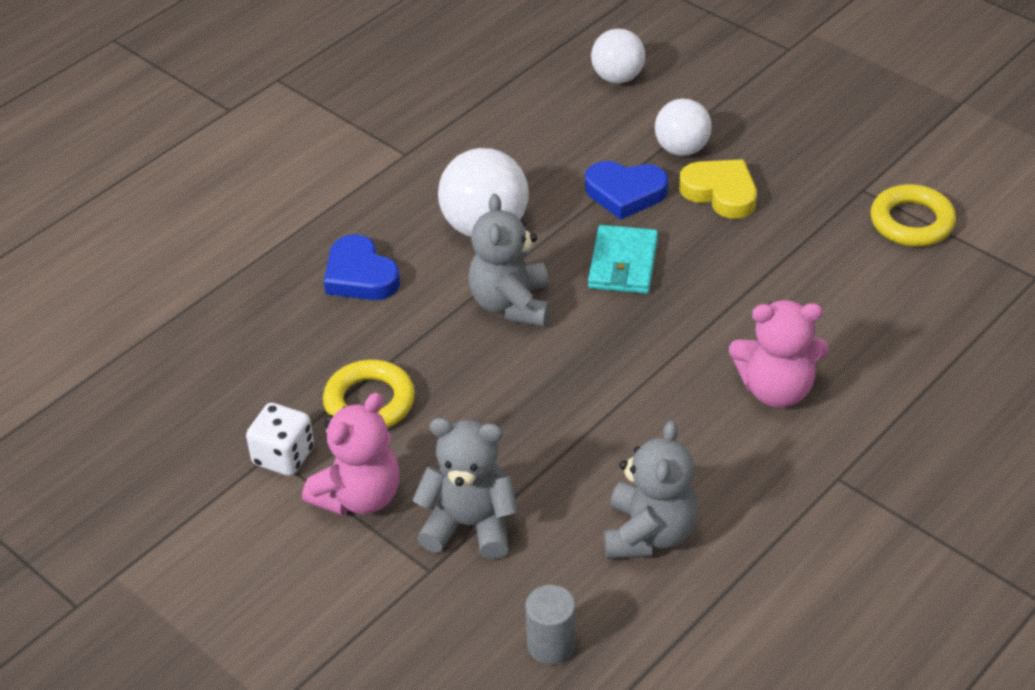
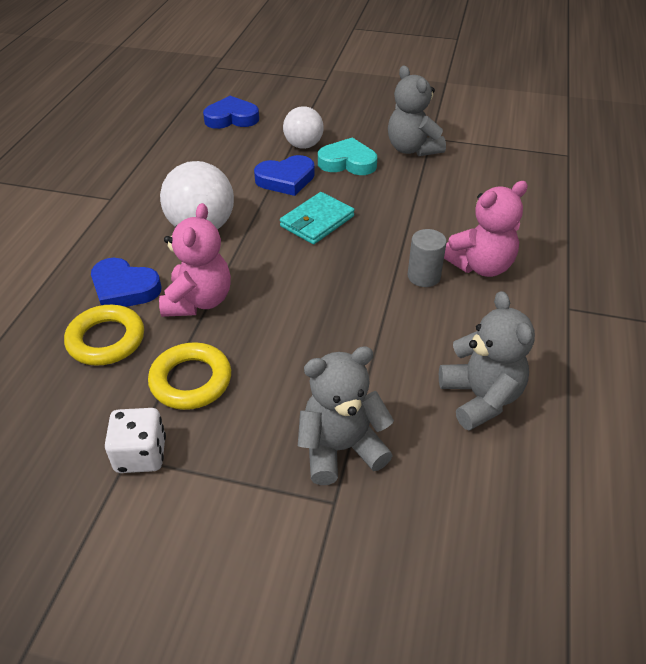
camera: 30 degrees left, 0 degrees up
pink teddy bear [302,392,400,516] -> pink teddy bear moved to [159,203,231,317]
grey teddy bear [468,194,550,326] -> grey teddy bear moved to [388,65,446,156]
grey cylinder [525,585,576,665] -> grey cylinder moved to [408,229,447,287]
turquoise wallet [588,225,658,294] -> turquoise wallet turned 60 degrees clockwise [280,192,355,244]
white ball [591,29,645,83] -> blue heart [203,96,259,129]
yellow heart [679,159,757,219] -> turquoise heart [318,138,377,175]
yellow ring [870,184,956,246] -> yellow ring moved to [64,305,144,366]

